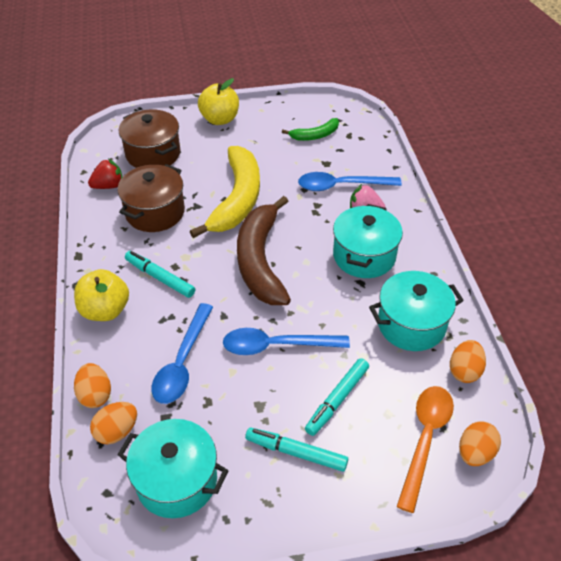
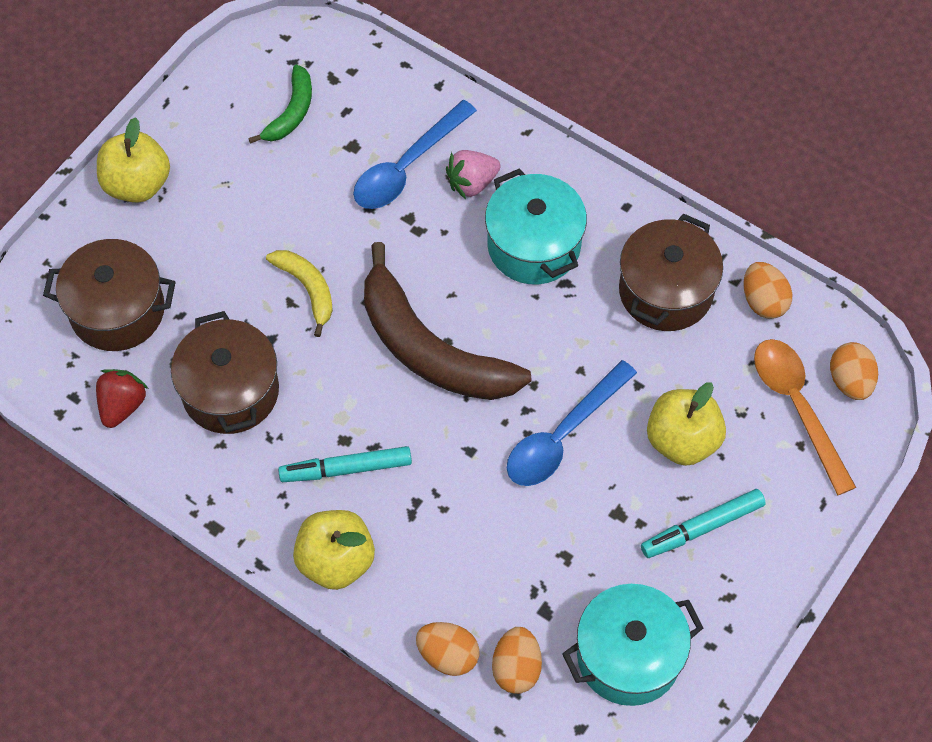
camera: 45 degrees left, 15 degrees up
blue spoon [151,303,213,404] -> none
yellow banana [190,146,260,238] -> yellow banana [266,250,333,337], size x0.50
turquoise marker [305,358,369,436] -> yellow apple [647,382,726,466]
turquoise pot [369,271,464,351] -> brown pot [619,213,723,331]

